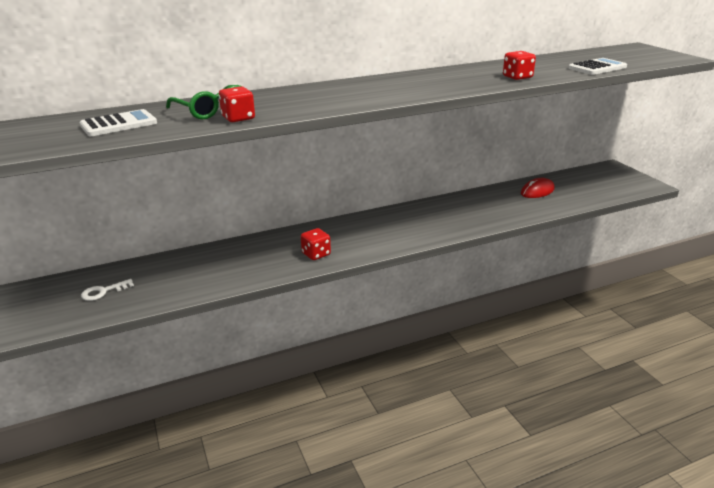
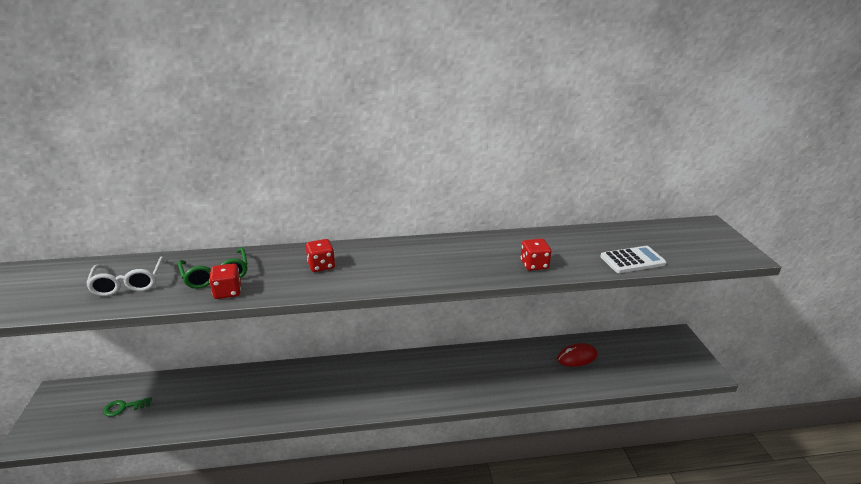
camera: 15 degrees right, 0 degrees up
white calculator [80,109,157,136] -> white glasses [86,256,165,296]
white key [81,279,134,301] -> green key [103,397,152,417]
red dice [301,228,331,260] -> red dice moved to [306,239,335,272]

